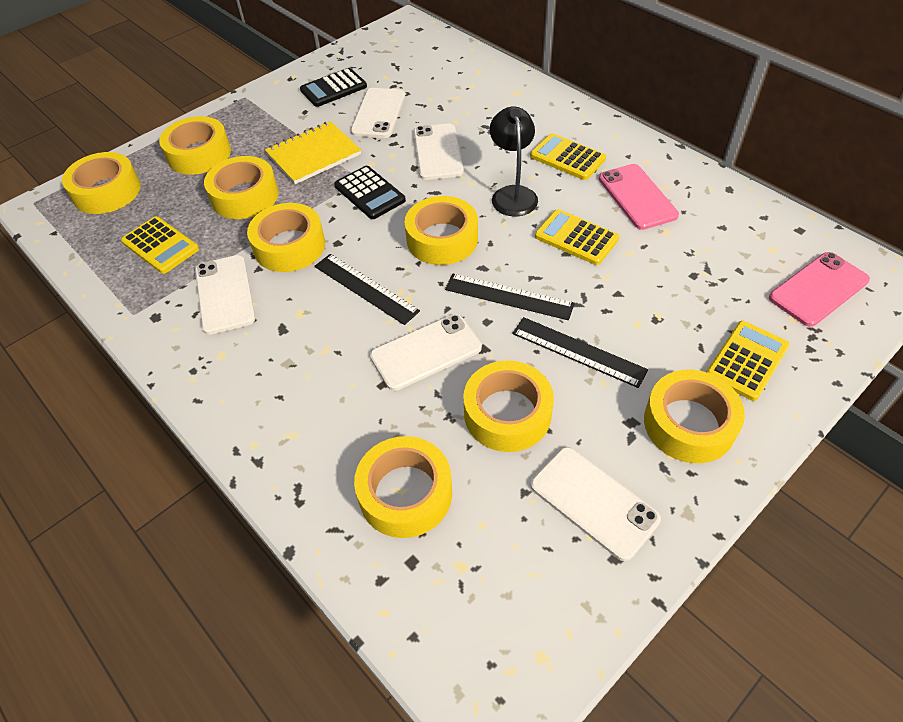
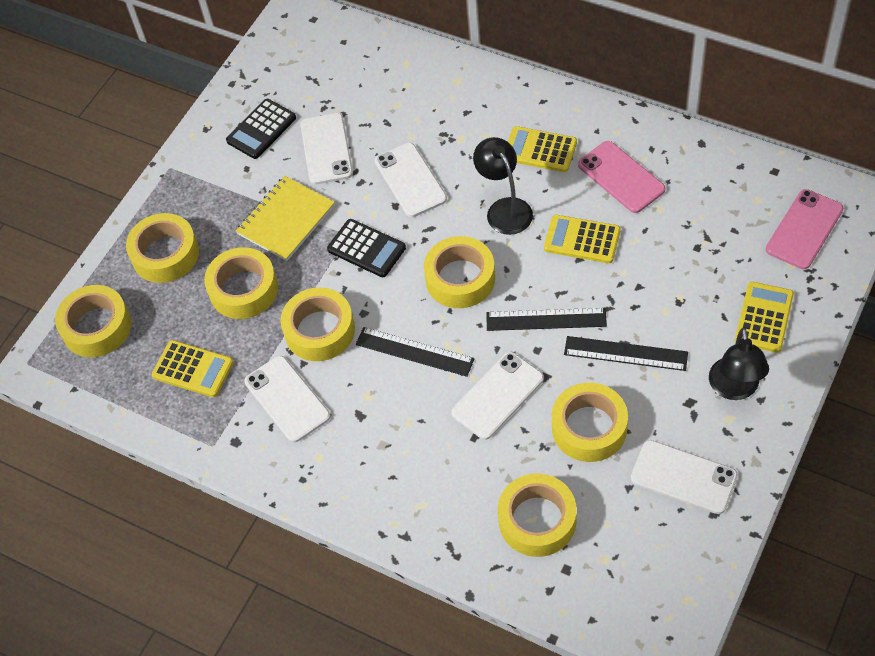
camera: 15 degrees left, 5 degrees up
yellow tape [644,370,745,463] -> black lamp [709,328,769,400]

